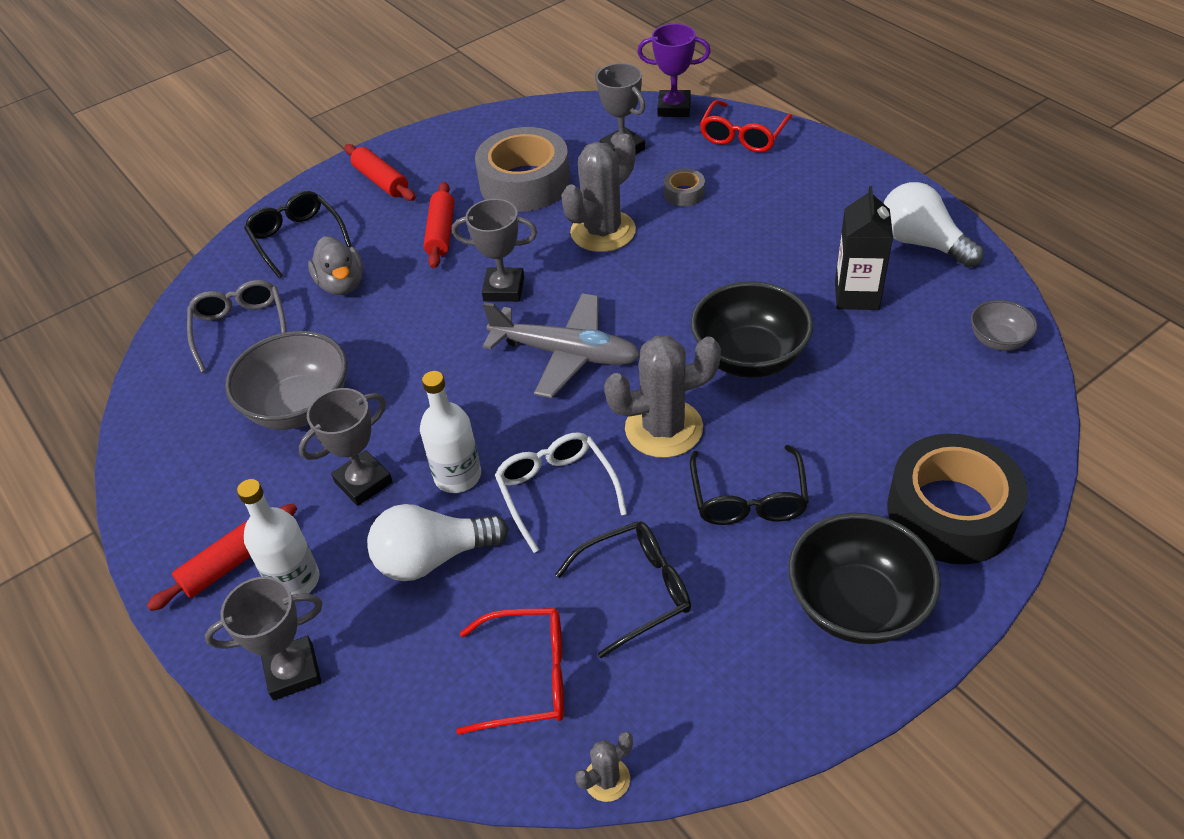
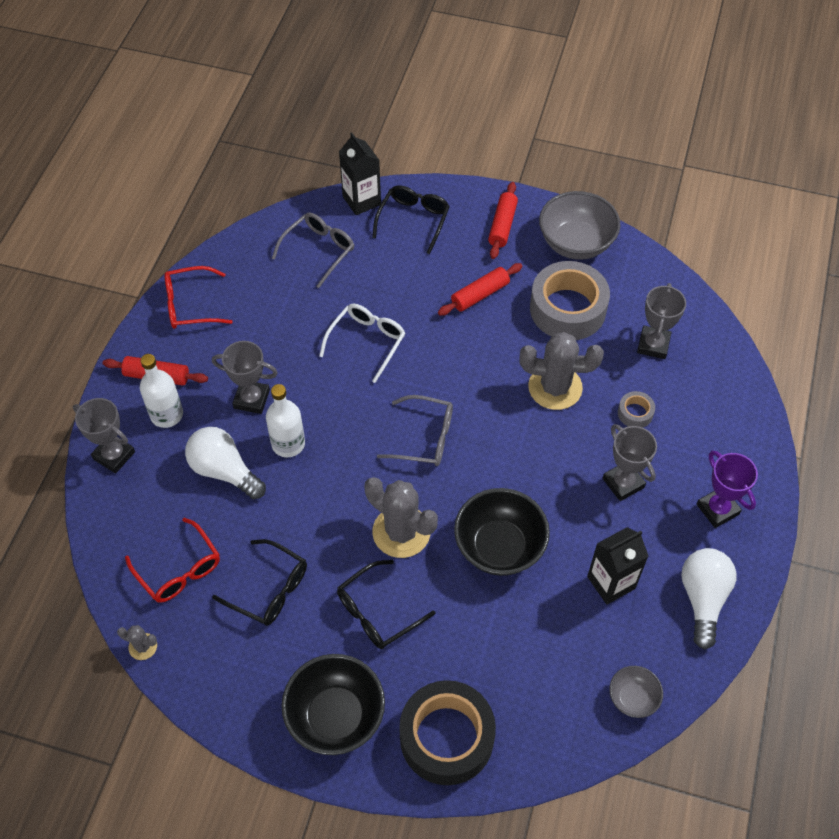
camera: 50 degrees right, 10 degrees up
grey bowl [225,331,347,430] -> grey bowl moved to [539,191,620,260]
grey duck [308,236,363,295] -> none
grey trophy [452,199,537,302] -> grey trophy moved to [602,424,657,501]
grey plane [482,293,640,398] -> grey glasses [377,395,453,466]
white glasses [495,432,627,553] -> white glasses moved to [319,304,405,383]
purple trophy [637,24,711,117] -> purple trophy moved to [697,450,758,528]
red glasses [700,100,793,153] -> red glasses moved to [165,266,233,329]
none -> black carton [339,132,381,215]

